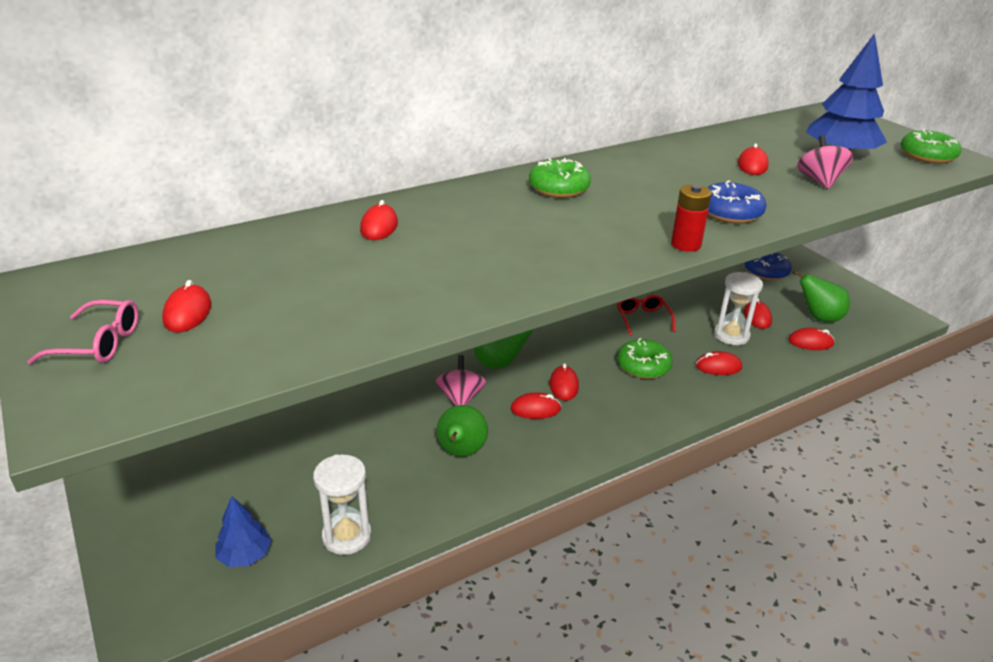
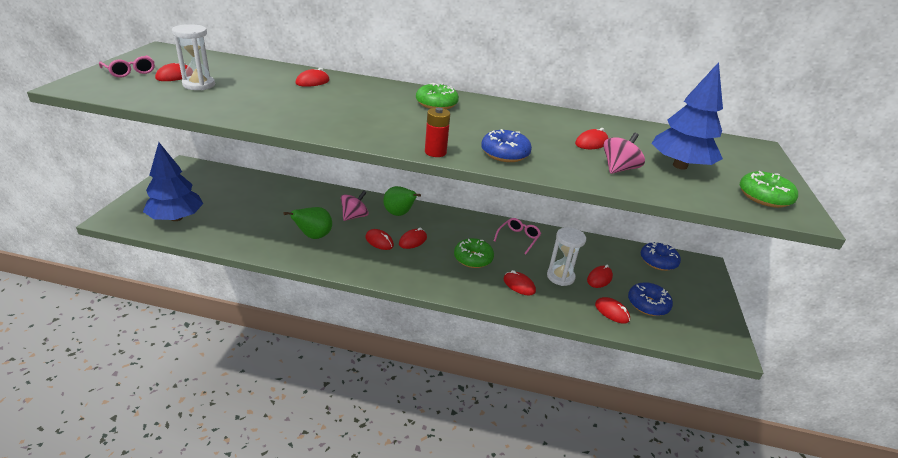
camera: 40 degrees right, 0 degrees up
blue tree [216,496,271,567] -> blue tree [143,142,203,221], size x1.85
white hourglass [313,455,371,555] -> white hourglass moved to [172,24,215,90]
red glasses [617,295,675,336] -> pink glasses [494,218,541,255]
green pear [793,270,850,322] -> blue donut [628,282,673,316]

